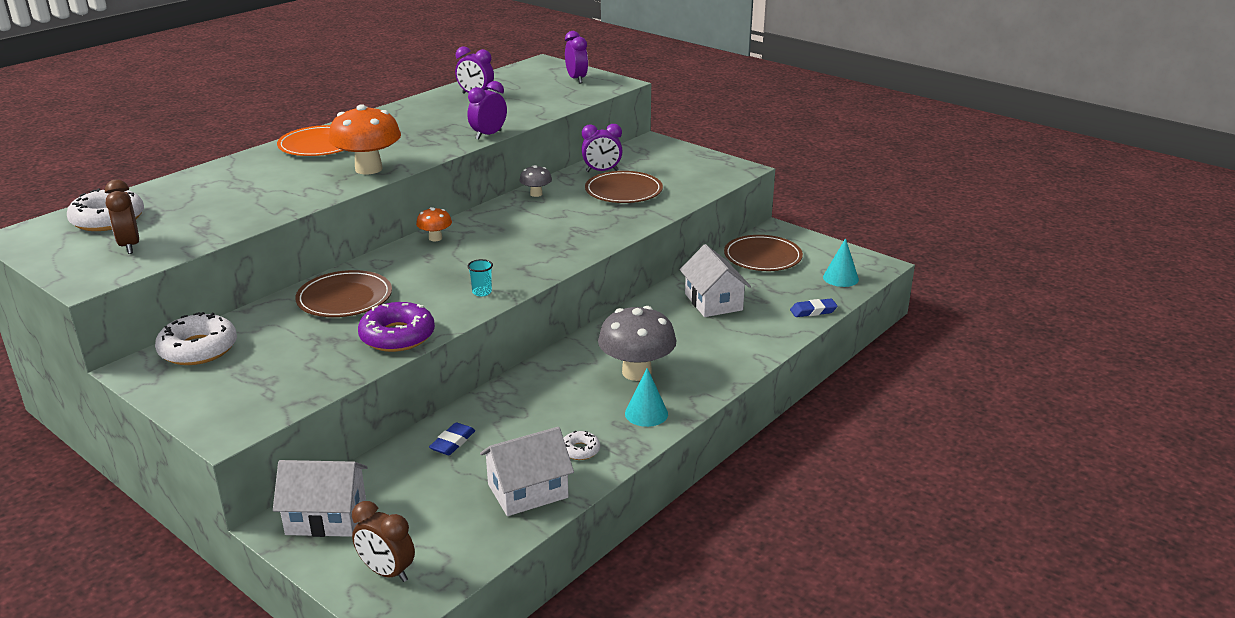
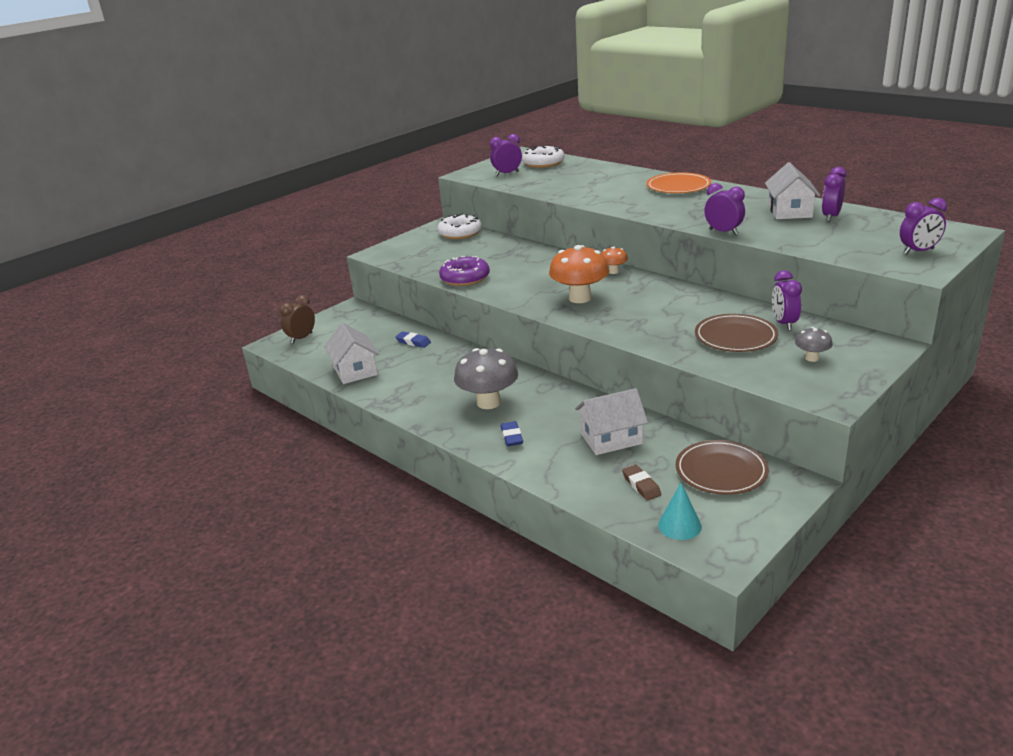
camera: 95 degrees right, 0 degrees up
brown clock [105,179,139,254] -> purple clock [490,134,522,176]
white house [273,460,368,537] -> white house moved to [765,162,820,219]
brown plate [295,270,392,317] -> none
orange mushroom [328,104,401,174] -> orange mushroom moved to [549,245,609,303]
turquoise cup [467,259,493,296] -> none
grey mushroom [519,165,552,197] -> grey mushroom moved to [795,327,833,362]
white donut [563,431,600,460] -> none
turquoise cone [625,368,668,427] -> none
blue eraser [790,299,838,317] -> blue eraser moved to [500,421,523,446]
none -> brown eraser [622,465,661,501]

